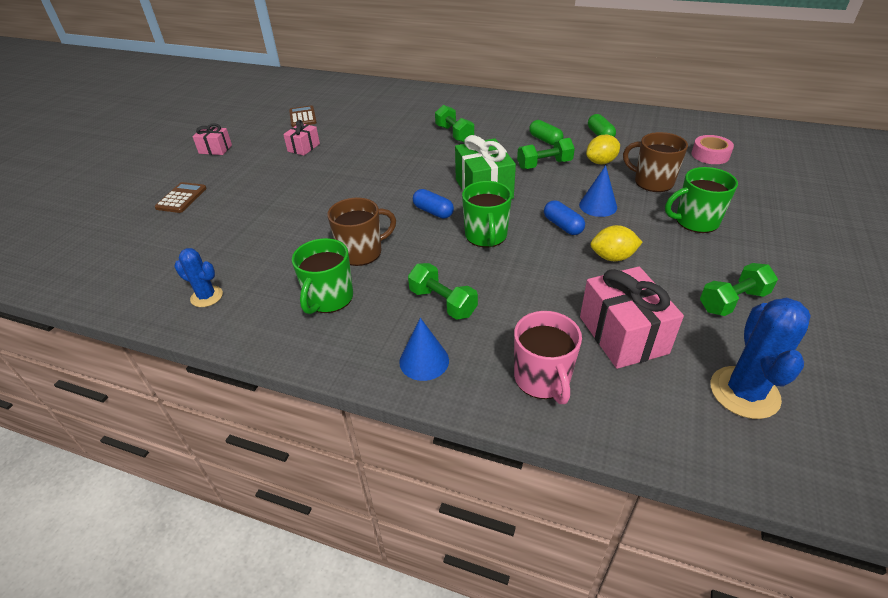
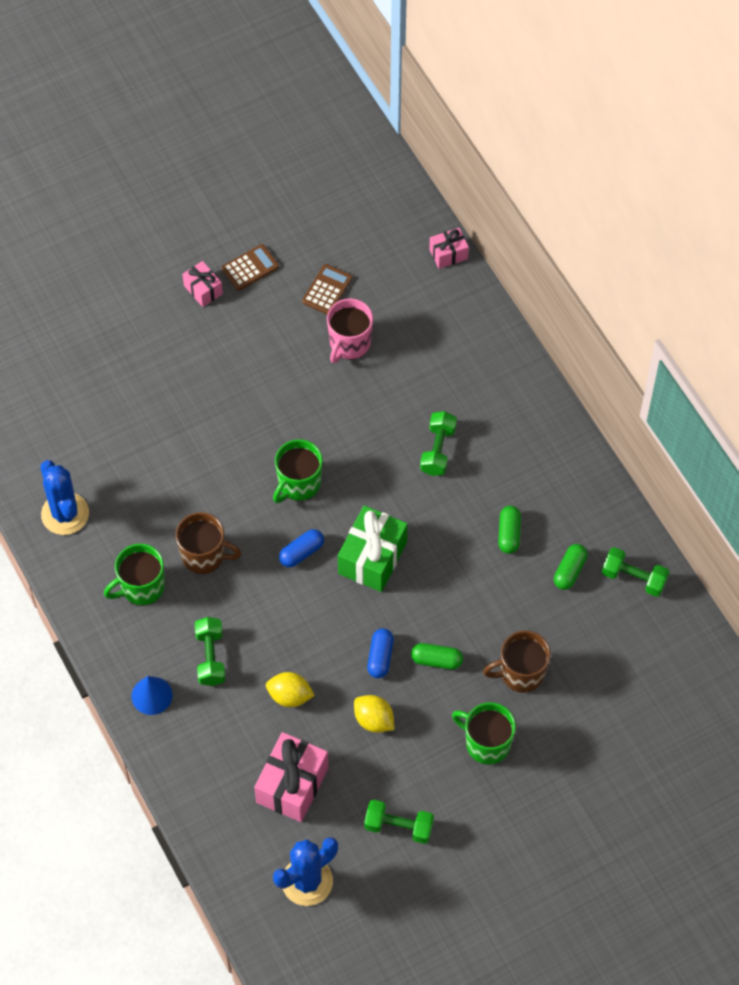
camera: 40 degrees right, 20 degrees up
brown calculator [155,182,207,213] -> brown calculator moved to [222,244,279,291]
blue cactus [174,248,223,307] -> blue cactus [40,460,89,535], size x1.67
pink gift [283,120,320,156] -> pink gift moved to [429,228,469,269]
blue capsule [413,189,454,219] -> blue capsule turned 60 degrees clockwise [279,529,324,567]
green mug [462,181,512,247] -> green mug moved to [273,439,323,503]
pink mug [514,311,582,404] -> pink mug moved to [327,299,373,363]
green dumbbell [517,138,575,169] -> green dumbbell moved to [602,547,669,597]
blue cone [579,165,617,217] -> green capsule [411,643,463,670]
yellow lemon [586,135,620,164] -> yellow lemon moved to [266,672,315,707]
brown mug [623,132,688,192] -> brown mug turned 90 degrees counterclockwise [483,631,551,693]
pink tape [691,135,734,164] -> none

